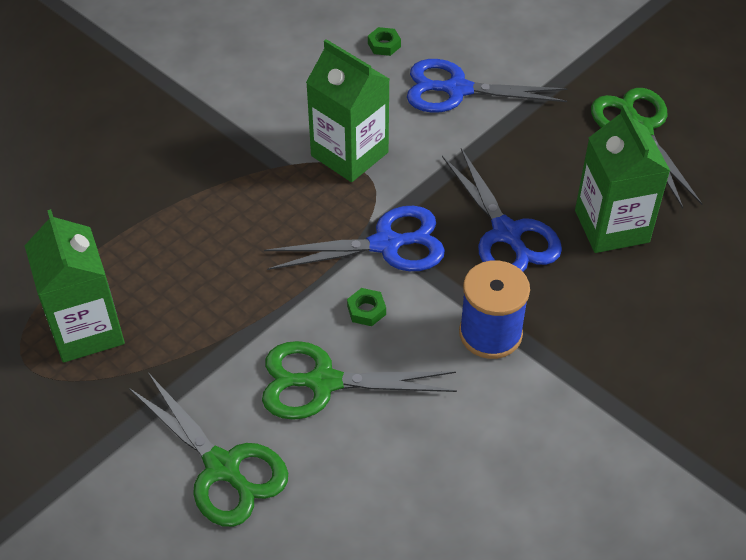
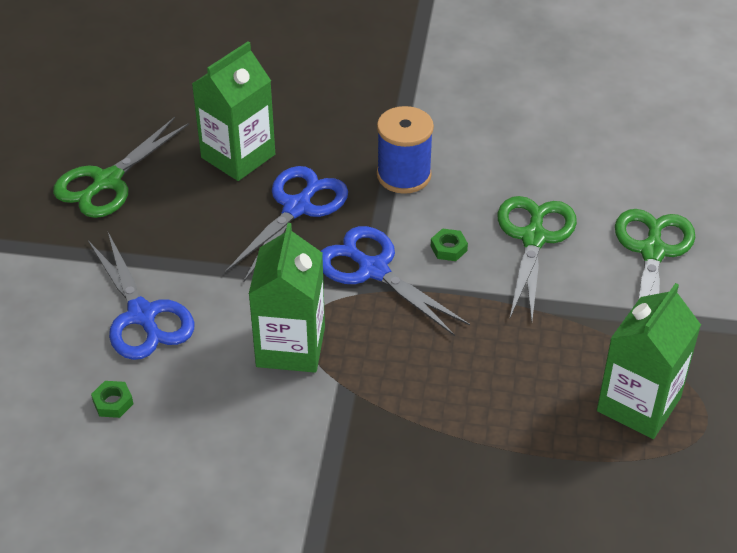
camera: 125 degrees left, 5 degrees down
green scissors [262,341,457,420] -> green scissors turned 135 degrees counterclockwise [497,196,577,321]

